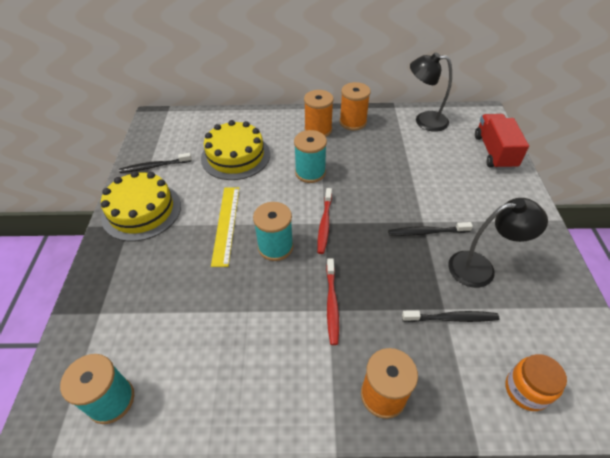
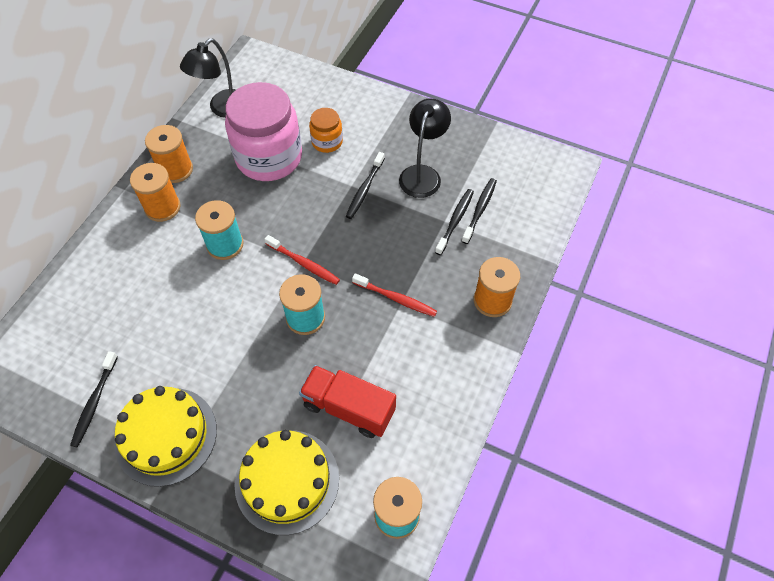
camera: 65 degrees left, 10 degrees up
yellow cake [201,120,270,180] -> yellow cake moved to [235,430,339,535]
yellow ruler [211,187,239,267] -> none
red truck [475,114,529,170] -> red truck moved to [299,365,396,438]
orange jar [505,354,567,411] -> orange jar moved to [309,108,343,153]
none -> pink jar [225,82,302,181]
none -> black toothbrush [462,178,497,244]

